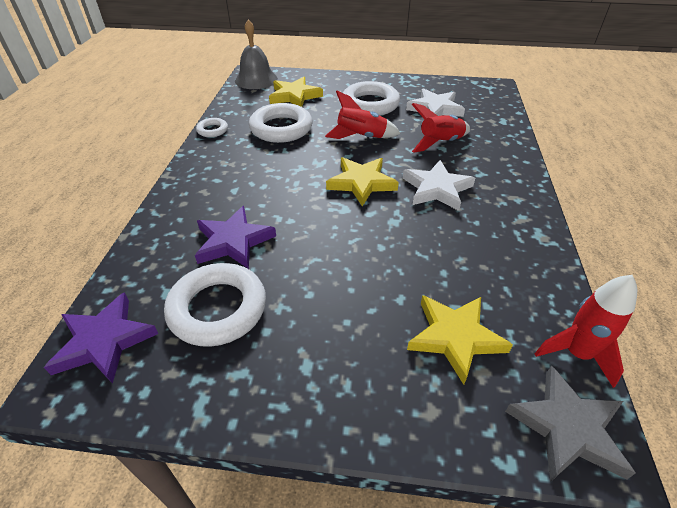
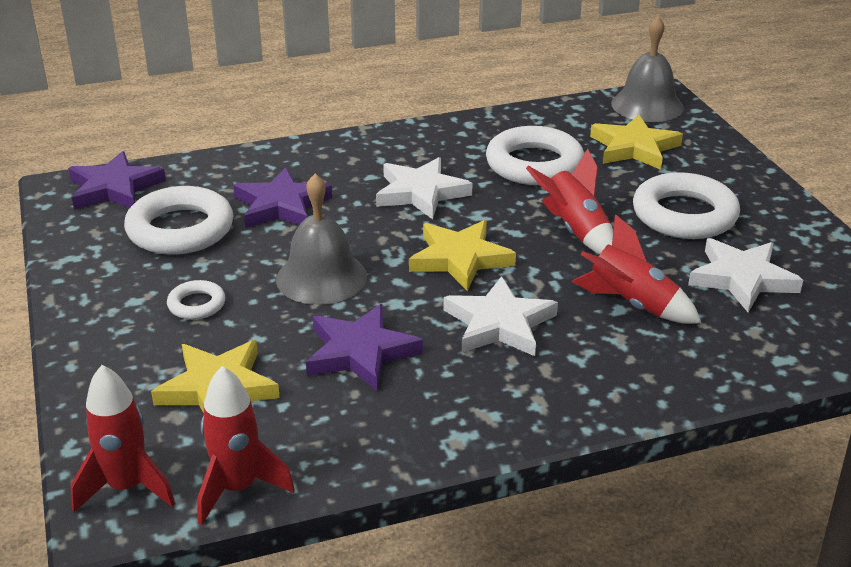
camera: 65 degrees right, 10 degrees down
white ring [196,118,228,137] -> white ring moved to [167,280,225,320]
grey star [505,365,635,482] -> red rocket [71,365,175,512]
none -> grey bell [276,174,367,305]
none -> purple star [306,304,423,391]
none -> white star [376,157,472,219]

